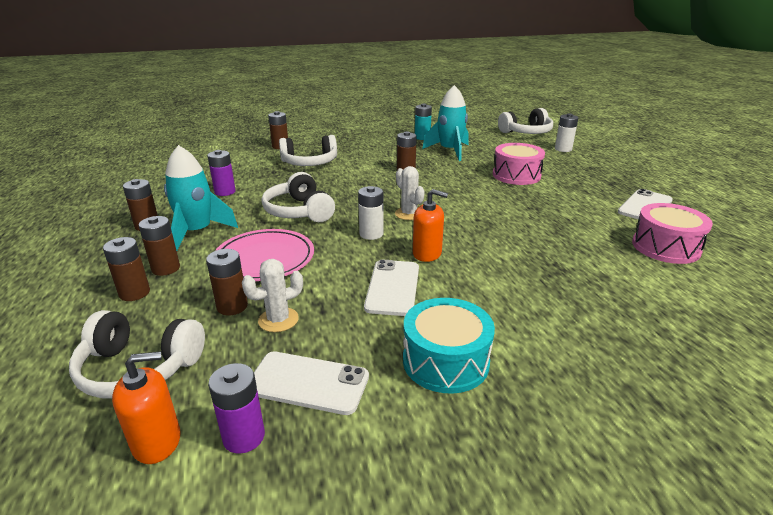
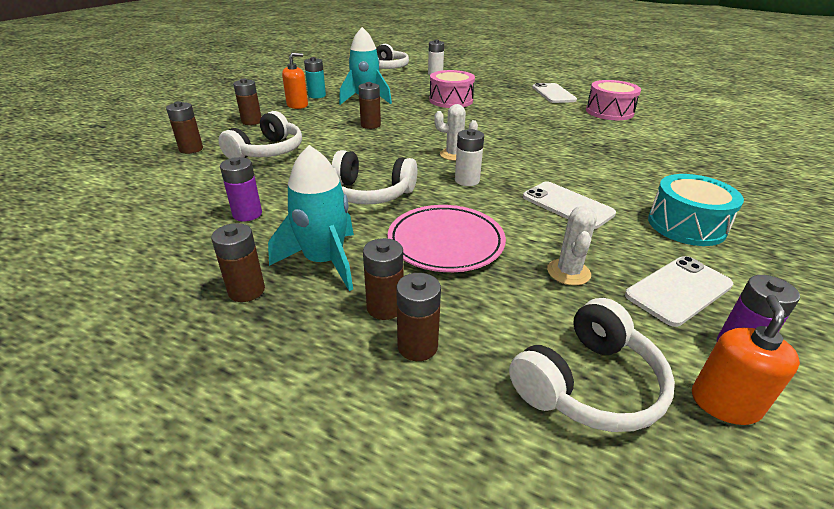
camera: 50 degrees left, 5 degrees up
brown battery [206,249,248,315] -> brown battery moved to [233,78,261,125]
orange soap dispenser [413,189,448,262] -> orange soap dispenser moved to [282,53,308,109]

